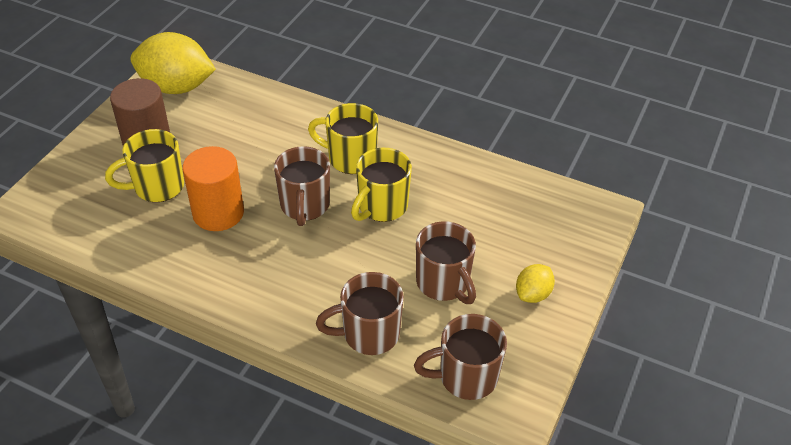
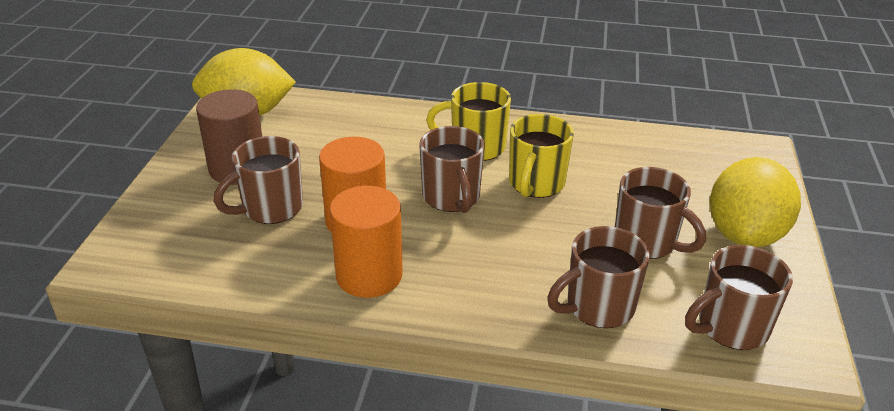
camera: 15 degrees left, 10 degrees down
yellow mug [105,129,184,202] -> brown mug [214,136,303,224]
yellow lemon [516,264,555,303] -> yellow lemon [710,157,801,247], size x2.04
none -> orange cylinder [329,186,403,298]

